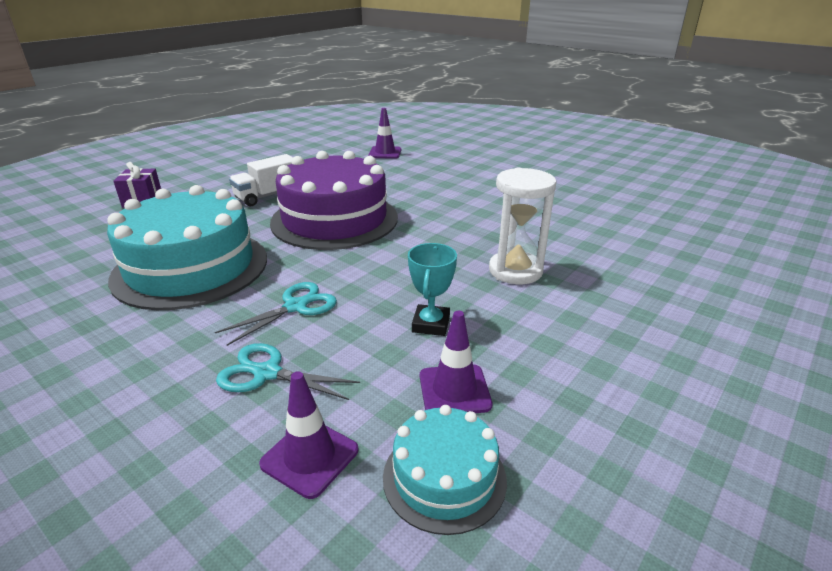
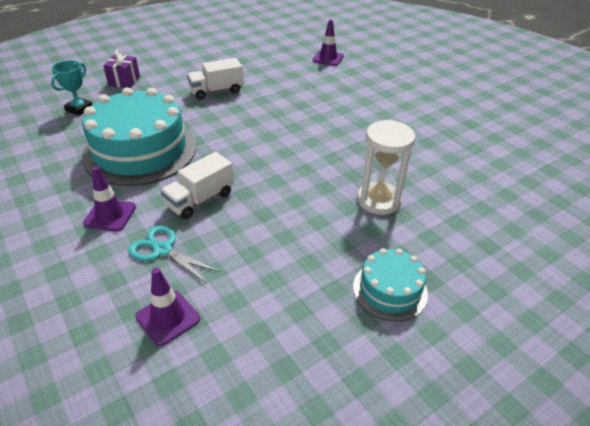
camera: 15 degrees right, 10 degrees up
turquoise scissors [215,282,337,346] -> white truck [161,152,234,219]
purple cake [270,151,398,250] -> none
turquoise cake [383,405,507,535] -> turquoise cake moved to [353,248,428,321]
turquoise trophy [408,243,457,336] -> turquoise trophy moved to [51,60,92,116]
purple traffic cone [420,311,493,413] -> purple traffic cone moved to [83,166,136,232]

